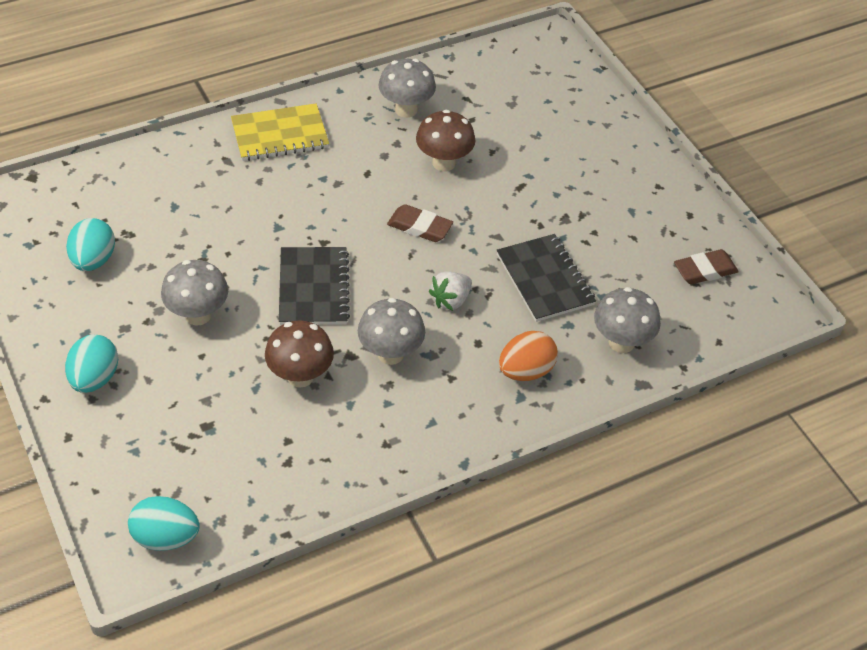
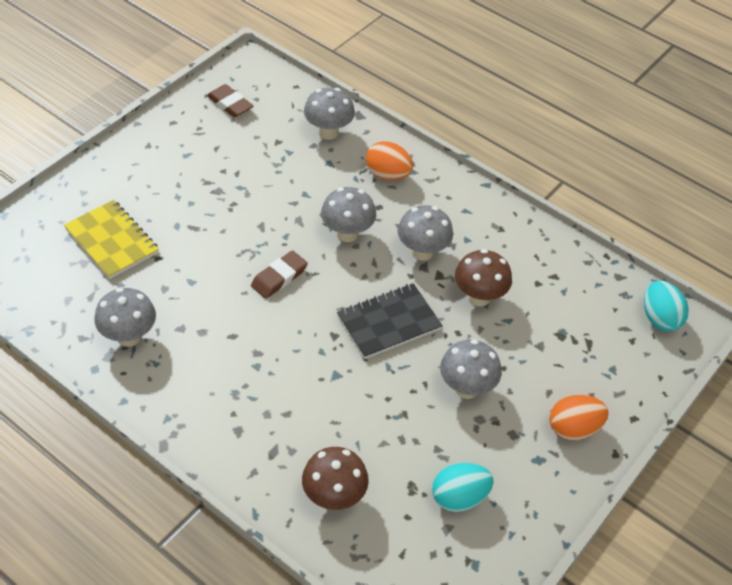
camera: 115 degrees left, 0 degrees up
turquoise egg [65,335,118,393] -> orange egg [549,395,609,440]
yellow notebook [231,103,329,161] -> yellow notebook moved to [64,200,159,279]
brown eraser [387,204,453,242] -> brown eraser turned 45 degrees clockwise [251,250,308,299]
brown mushroom [416,110,475,171] -> brown mushroom moved to [302,447,369,510]
white strawberry [429,271,472,311] -> grey mushroom [321,187,376,242]
black notebook [497,234,596,322] -> none

